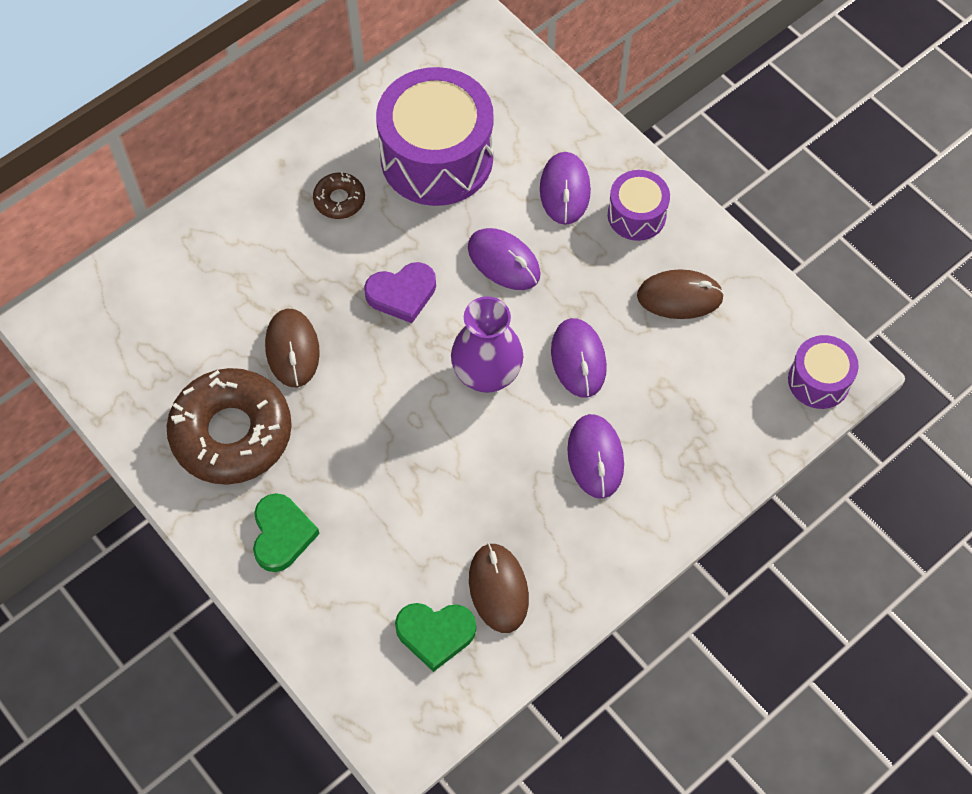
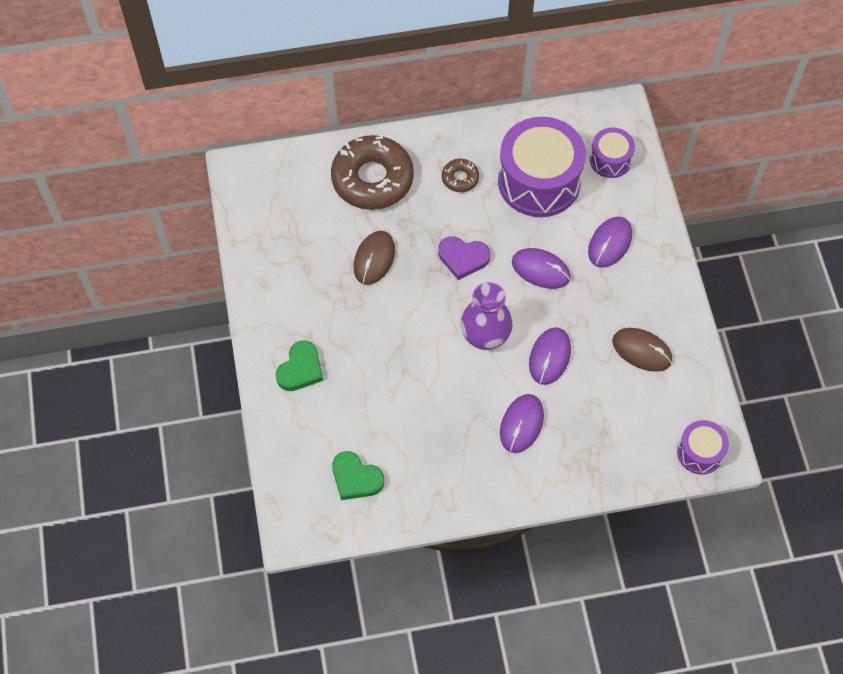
camera: 30 degrees right, 0 degrees up
brown donut [167,368,292,485] -> brown donut moved to [331,135,414,210]
purple mouse [468,228,541,290] -> purple mouse turned 45 degrees counterclockwise [512,248,571,289]
brown mouse [469,543,529,633] -> none
purple drum [608,170,670,241] -> purple drum moved to [590,128,635,178]

